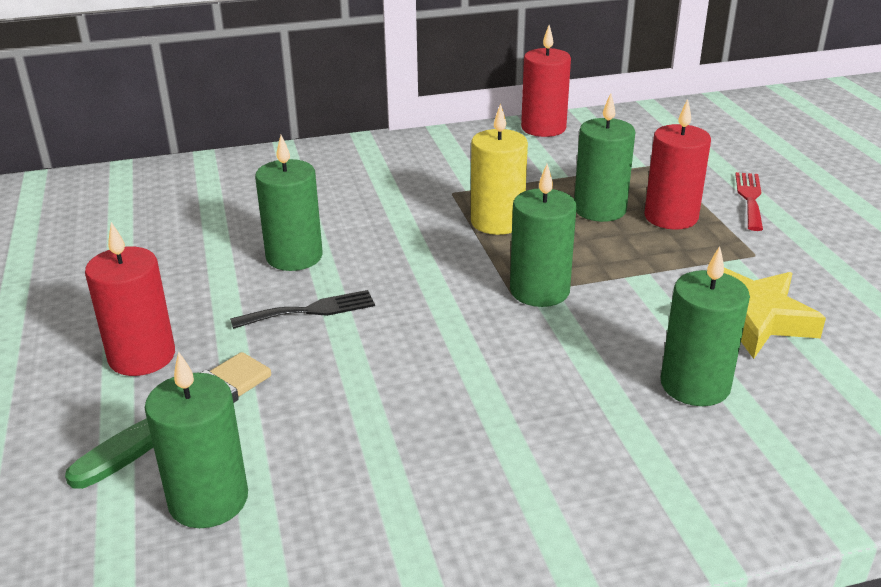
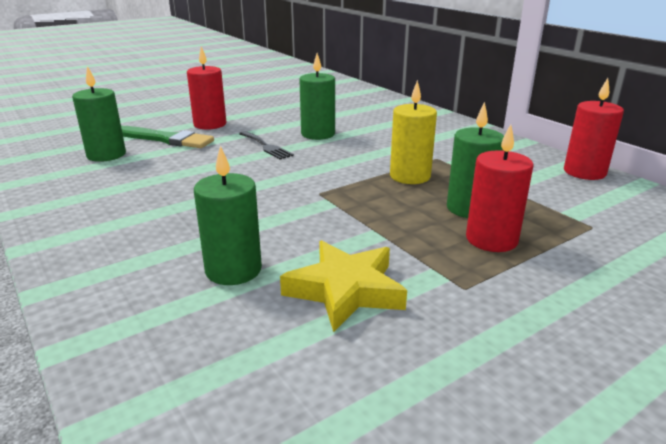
camera: 70 degrees right, 5 degrees down
green candle [510,164,577,307] -> none
red fork [735,172,763,231] -> none

